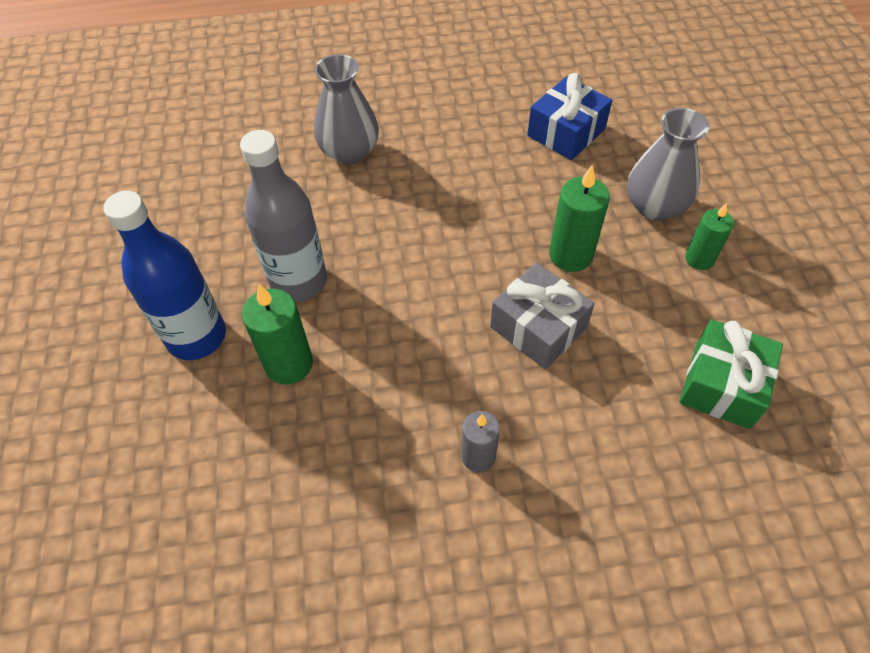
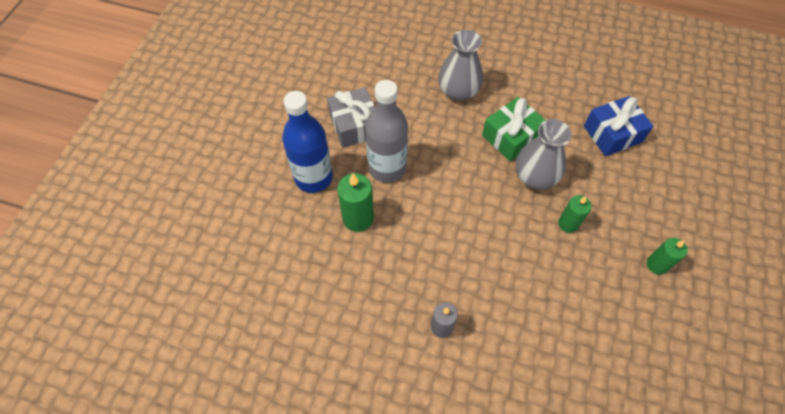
camera: 25 degrees right, 5 degrees up
grey gift [490,263,595,369] -> grey gift moved to [327,87,375,148]
green candle [549,165,610,272] -> green candle [558,195,592,233], size x0.66
grey vase [627,108,709,221] -> grey vase moved to [516,119,572,189]
green gift [679,319,783,429] -> green gift moved to [482,97,545,161]

